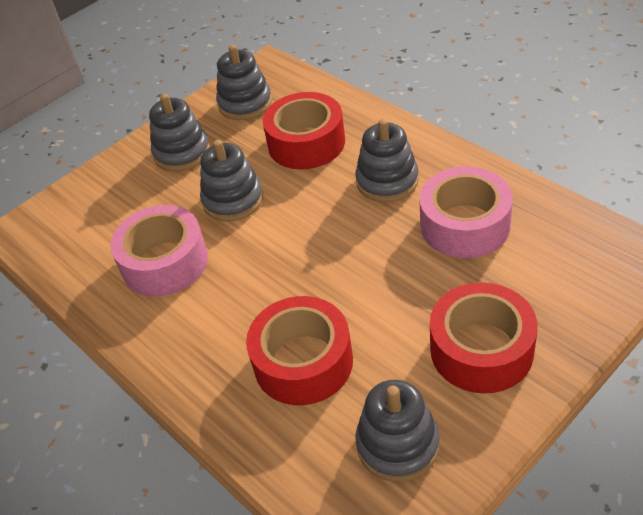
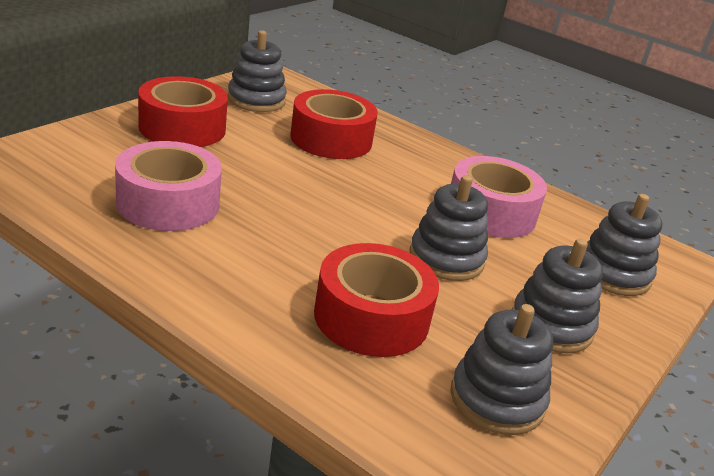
camera: 160 degrees right, 15 degrees down
grey stacking toy [355,119,419,202] -> grey stacking toy moved to [586,194,662,296]

